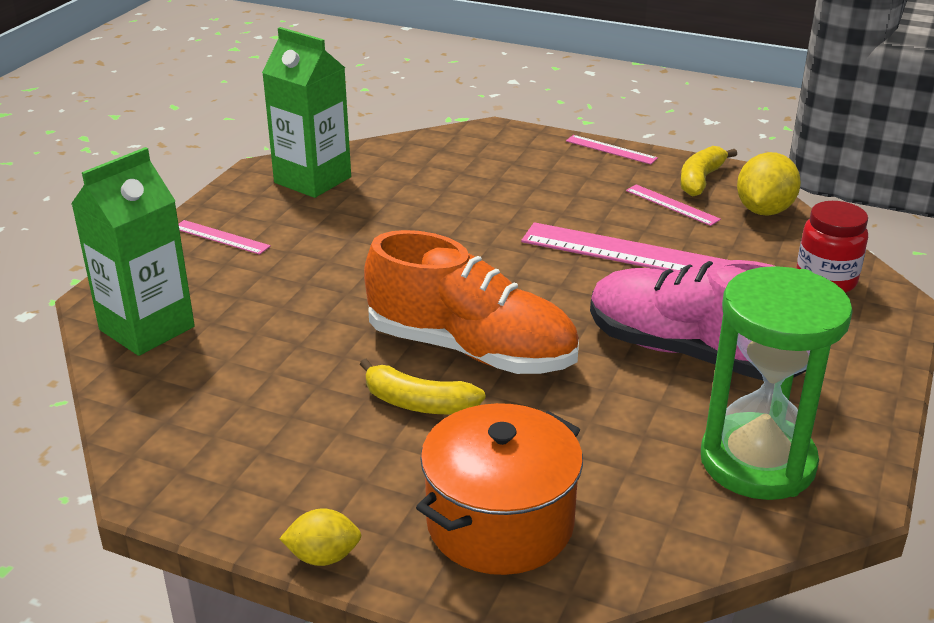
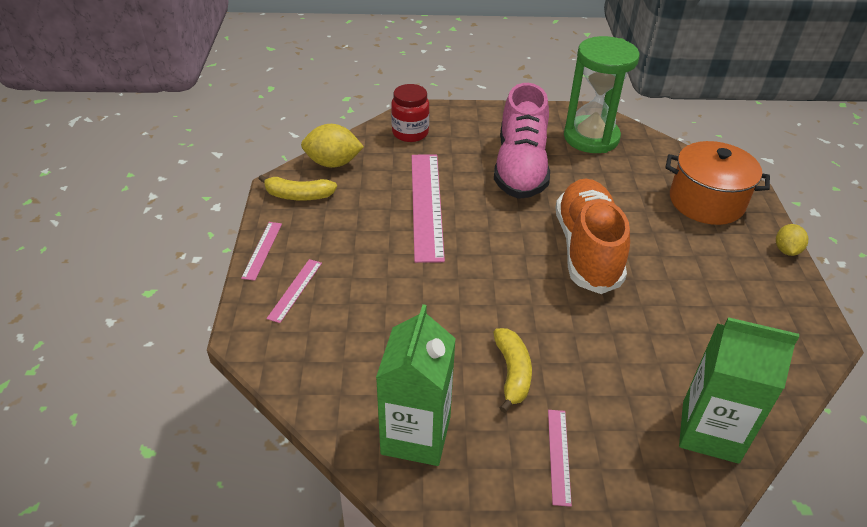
camera: 115 degrees left, 10 degrees up
yellow lemon [279,508,362,566] -> yellow lemon turned 45 degrees clockwise [776,224,808,256]
yellow banana [359,359,485,414] -> yellow banana moved to [493,328,532,413]
pink ruler [626,184,721,226] -> pink ruler moved to [266,259,322,323]

